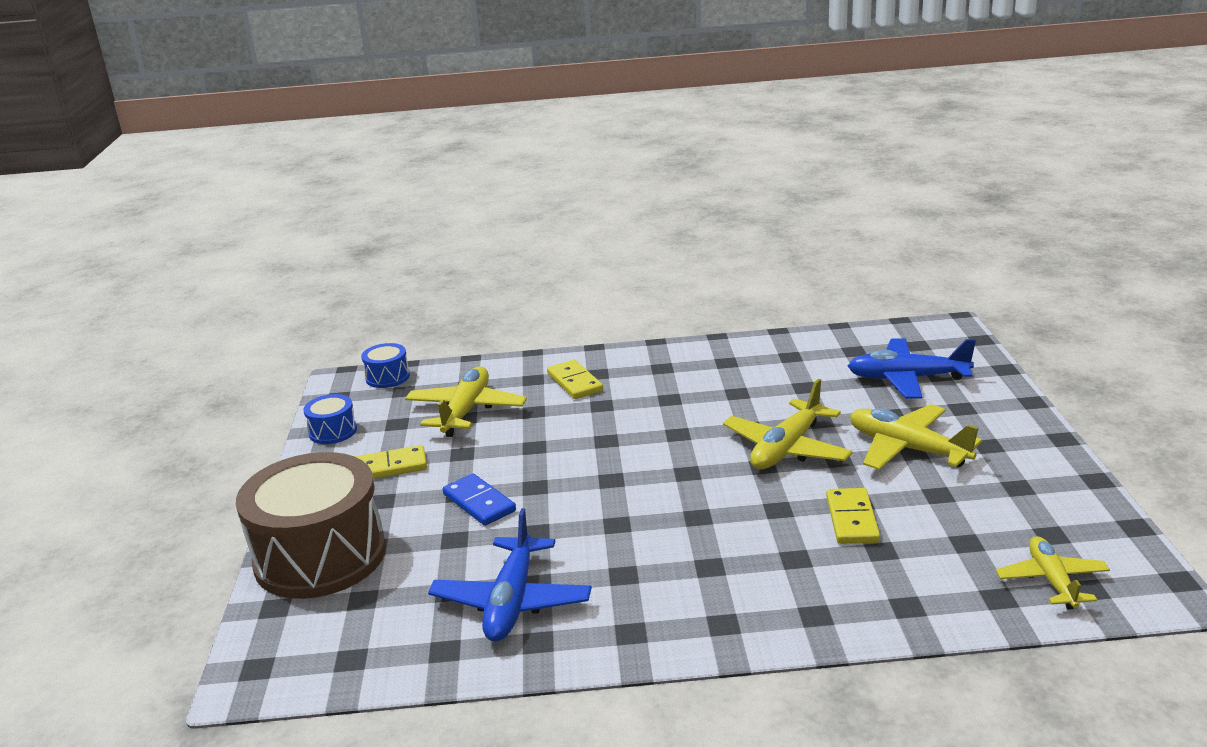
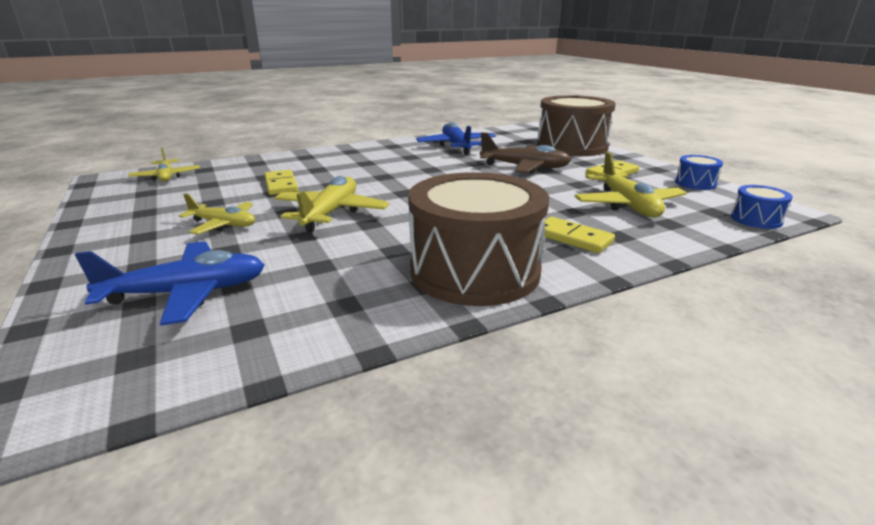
camera: 155 degrees right, 0 degrees up
blue domino [443,474,516,526] -> brown plane [480,132,571,173]
yellow plane [850,404,982,470] -> yellow plane [179,193,255,234], size x0.66
none -> brown drum [408,172,549,306]

